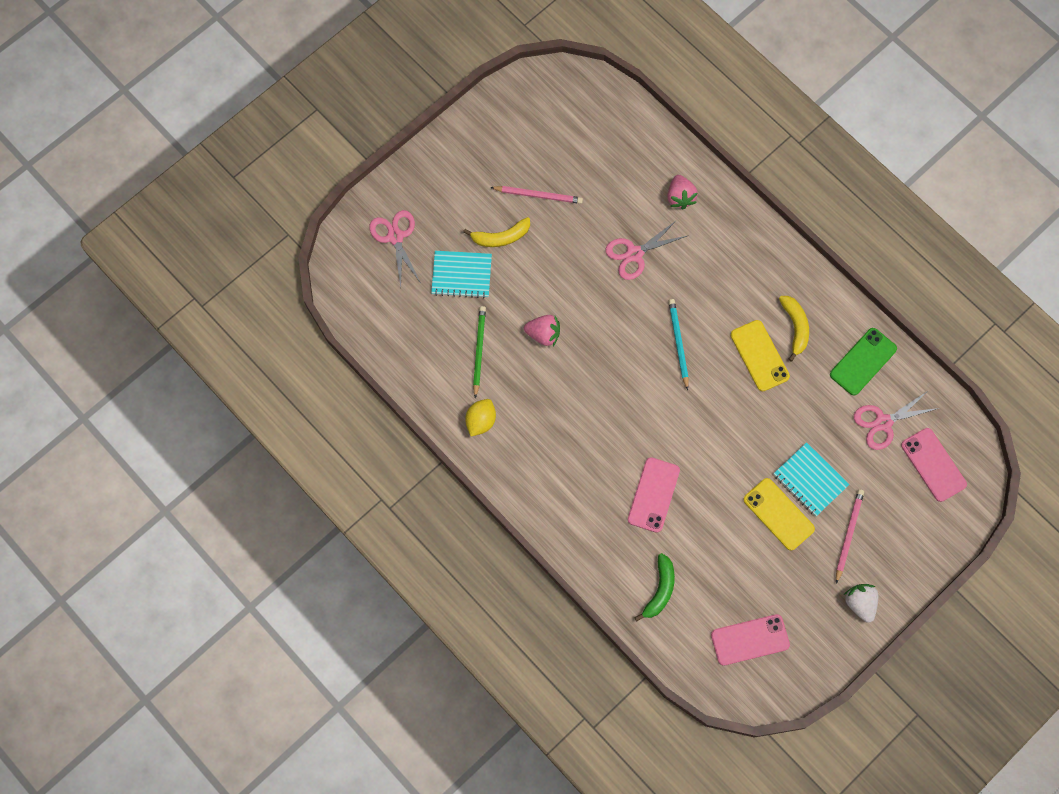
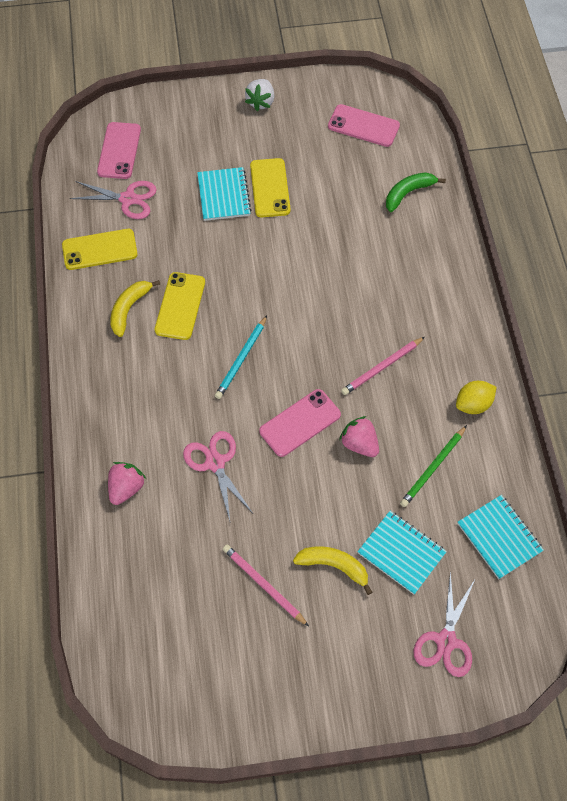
camera: 145 degrees left, 10 degrees down
pink scissors [605,220,687,280] -> pink scissors turned 120 degrees counterclockwise [183,431,252,521]
pink phone [628,457,680,533] -> pink phone moved to [259,389,341,457]
green phone [830,328,897,395] -> yellow phone [62,229,138,270]
pink pencil [836,489,864,584] -> pink pencil moved to [341,337,425,395]
none -> turquoise notebook [457,495,544,579]

